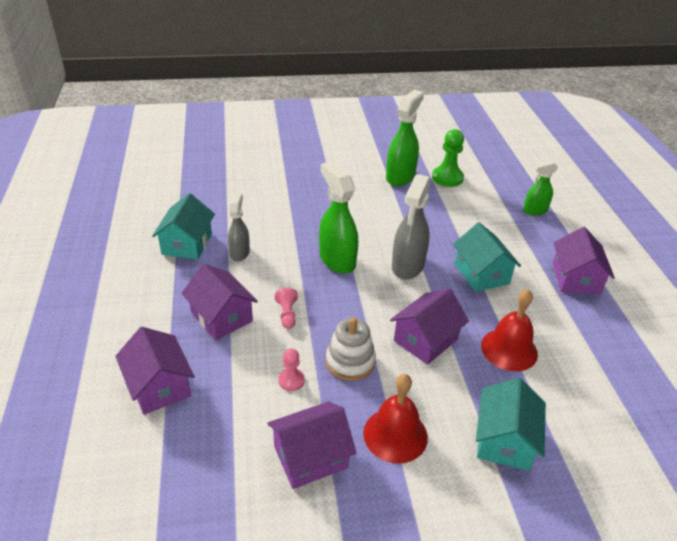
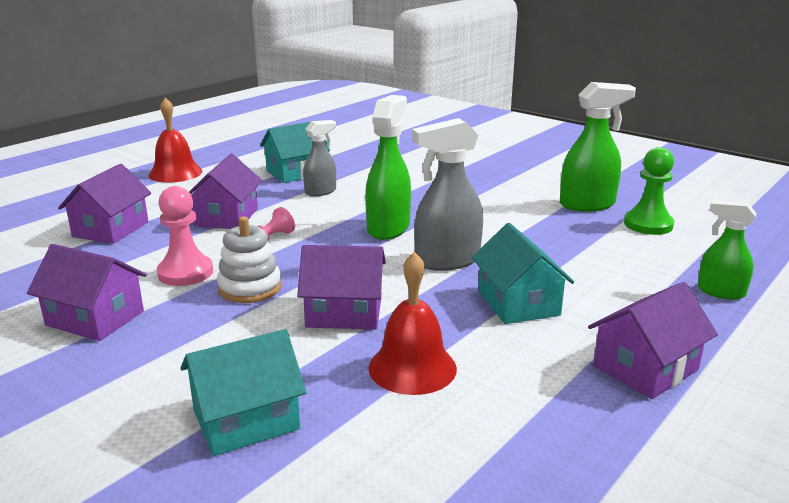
camera: 50 degrees right, 15 degrees down
pink pawn [279,348,305,391] -> pink pawn [157,186,213,286], size x1.75
red bell [363,374,428,464] -> red bell moved to [148,97,202,183]
turquoise house [453,223,521,292] -> turquoise house turned 45 degrees counterclockwise [472,223,574,324]

